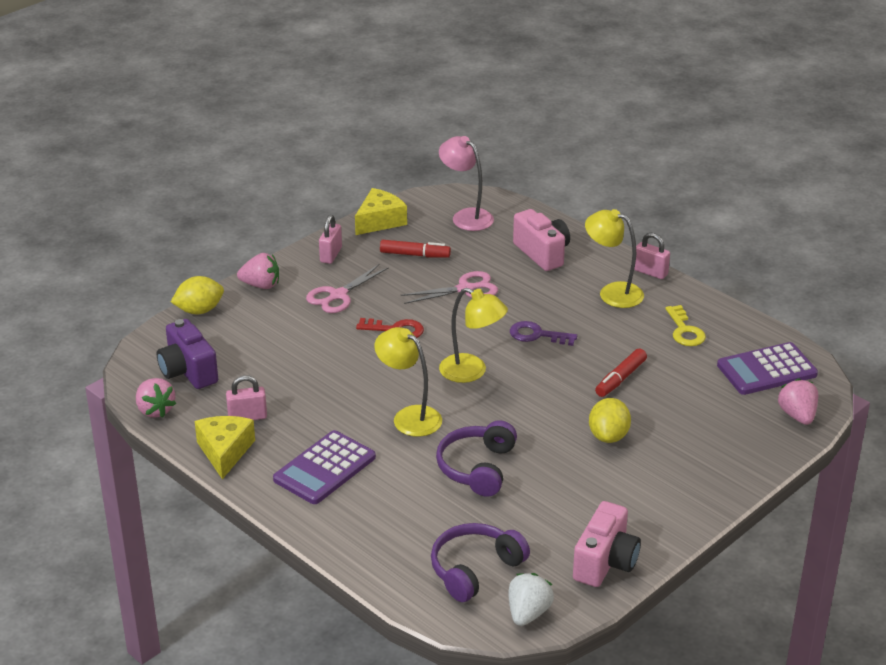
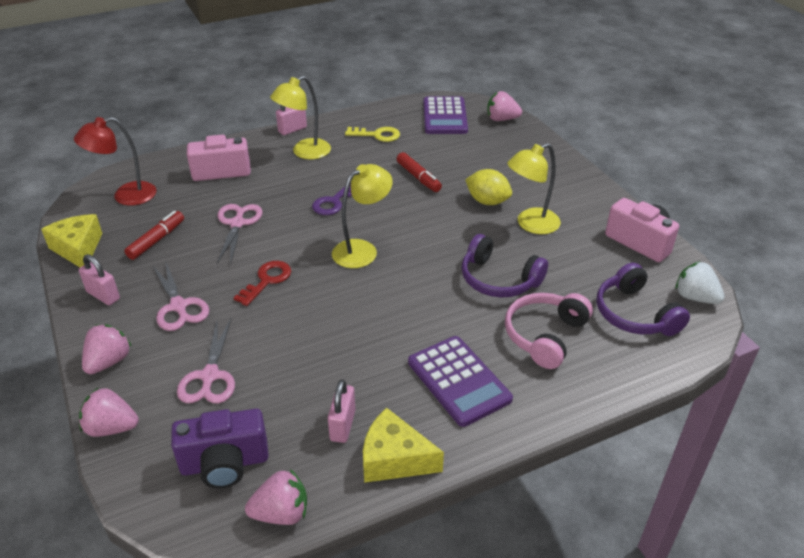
camera: 70 degrees left, 5 degrees up
yellow lemon [171,276,224,314] -> pink strawberry [79,388,139,437]
yellow lamp [375,327,442,437] -> yellow lamp moved to [507,143,561,234]
pink lamp [439,136,494,231] -> red lamp [74,117,157,206]
none -> pink scissors [177,319,235,404]
none -> pink headphones [505,293,593,369]

